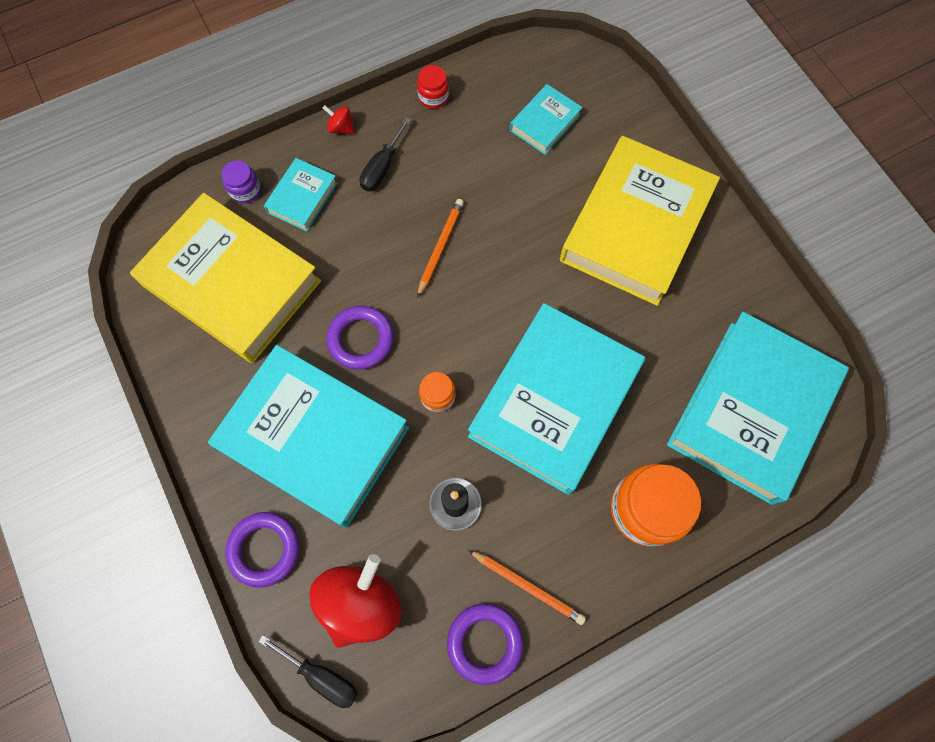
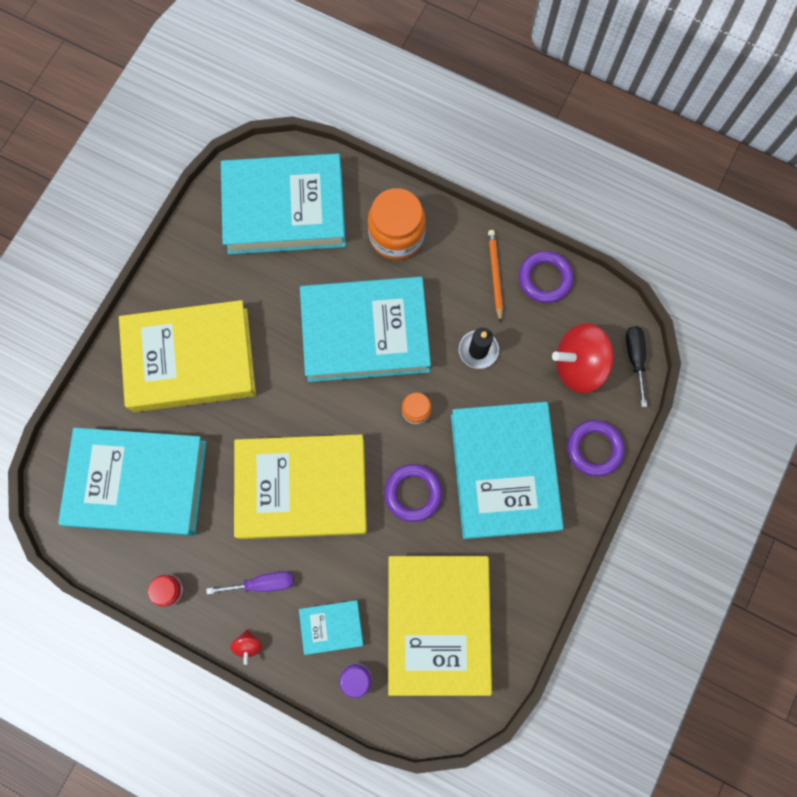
camera: 125 degrees left, 5 degrees up
black screwdriver [360,117,411,191] -> purple screwdriver [206,571,294,594]
orange pencil [417,199,464,298] -> yellow book [234,434,367,539]
turquoise book [510,84,583,155] -> turquoise book [58,427,207,536], size x2.24

